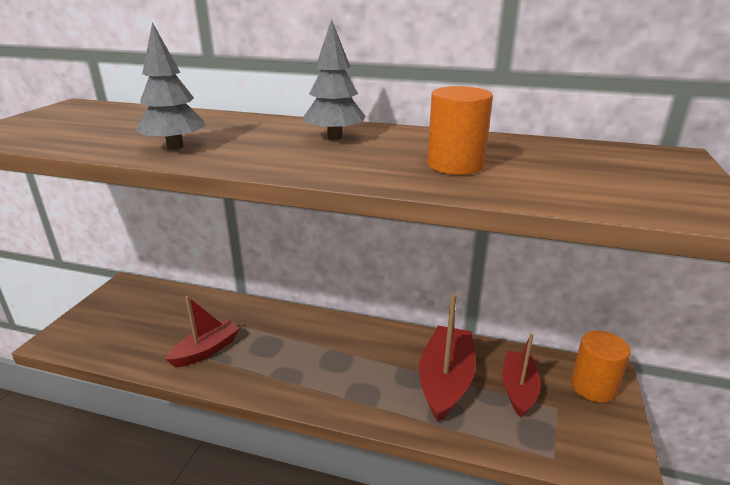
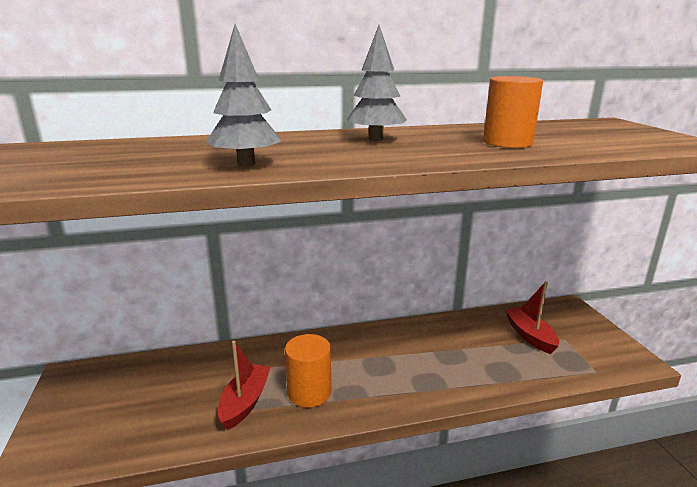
camera: 30 degrees left, 5 degrees down
red boat [419,294,476,422] -> none
orange cylinder [571,330,631,403] -> orange cylinder moved to [285,334,331,407]

